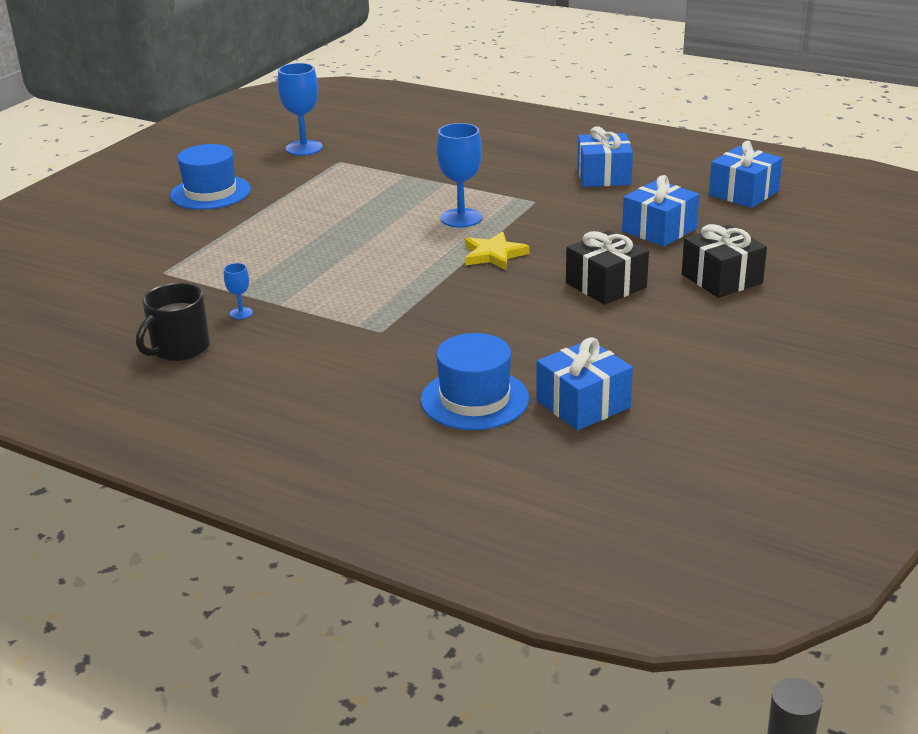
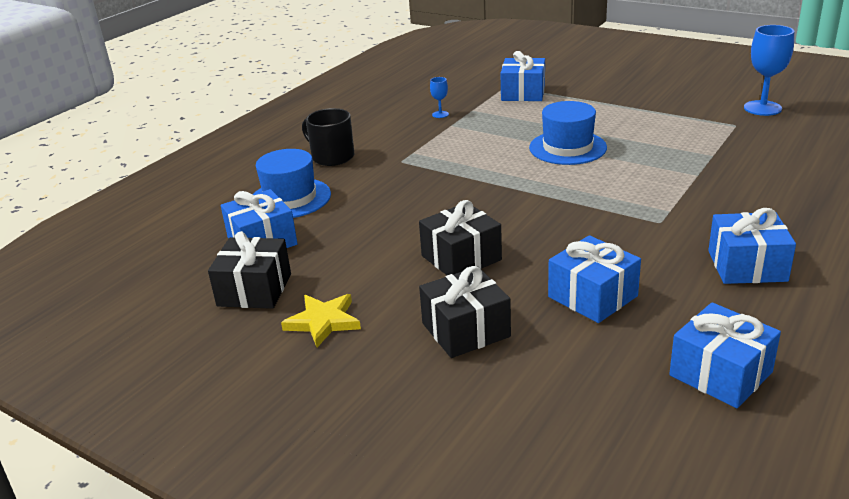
camera: 95 degrees right, 0 degrees up
black mug [136,283,210,361] -> black mug moved to [302,108,354,166]
blue hat [170,144,251,210] -> blue hat moved to [529,101,607,165]
blue goblet [437,123,482,228] -> none
yellow star [465,231,530,270] -> yellow star moved to [281,294,361,348]
none -> black gift [208,231,291,309]
none -> blue gift [500,51,545,101]

